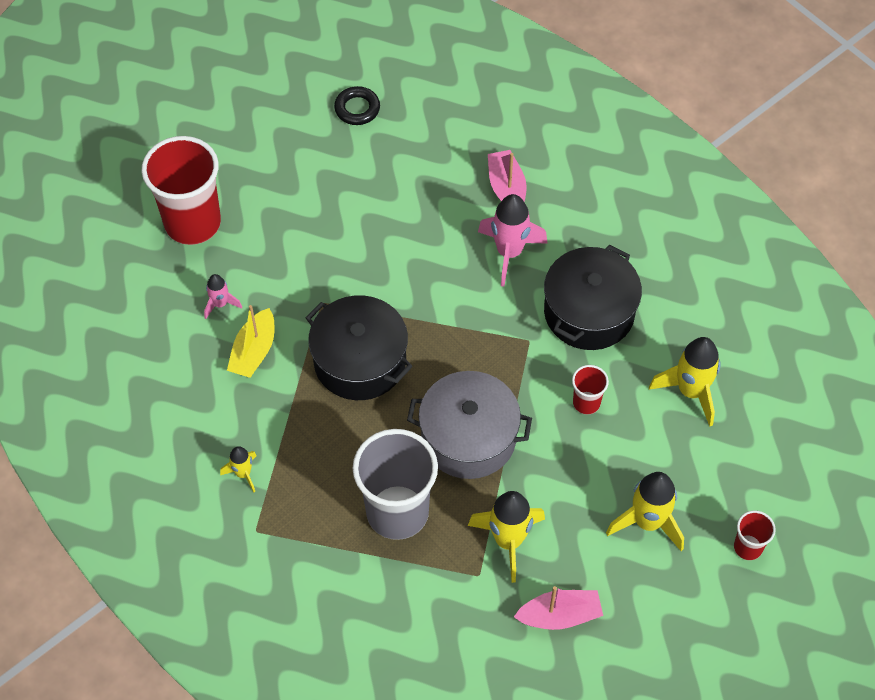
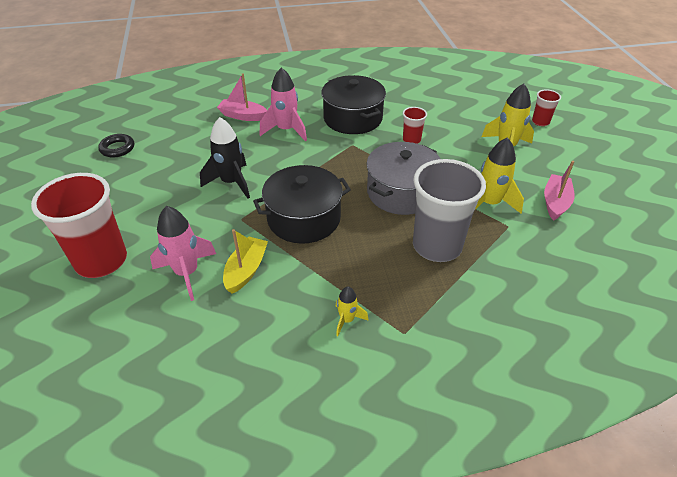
camera: 60 degrees left, 15 degrees down
pink rocket [204,274,242,319] -> pink rocket [150,206,216,301], size x1.85
yellow boat [227,305,274,378] -> yellow boat turned 120 degrees counterclockwise [223,229,268,294]
yellow rocket [649,337,721,426] -> none
none -> black rocket [200,117,250,199]

